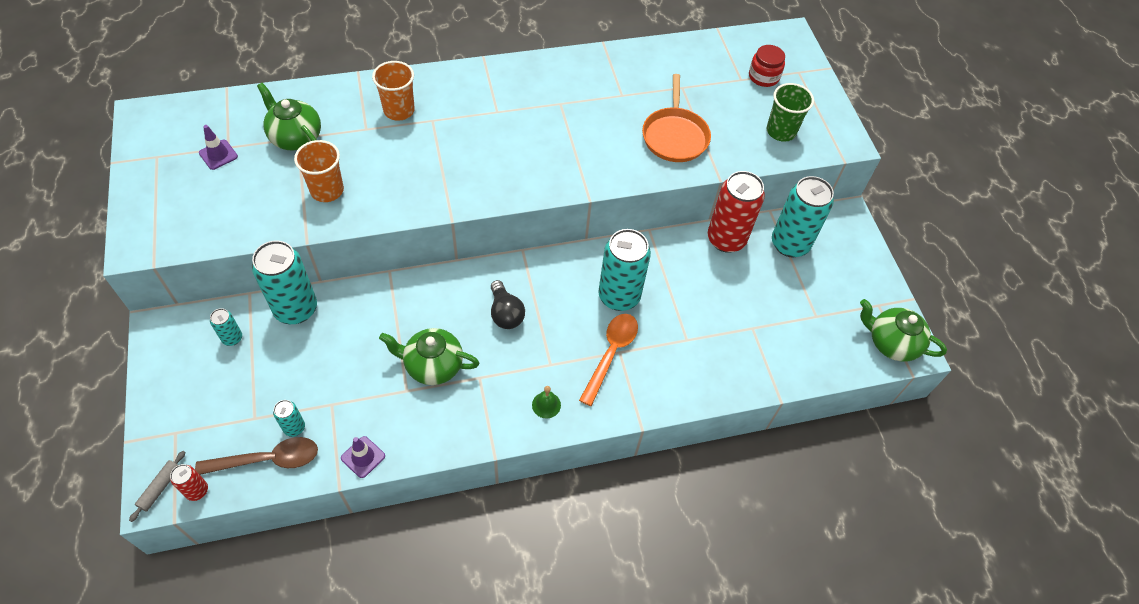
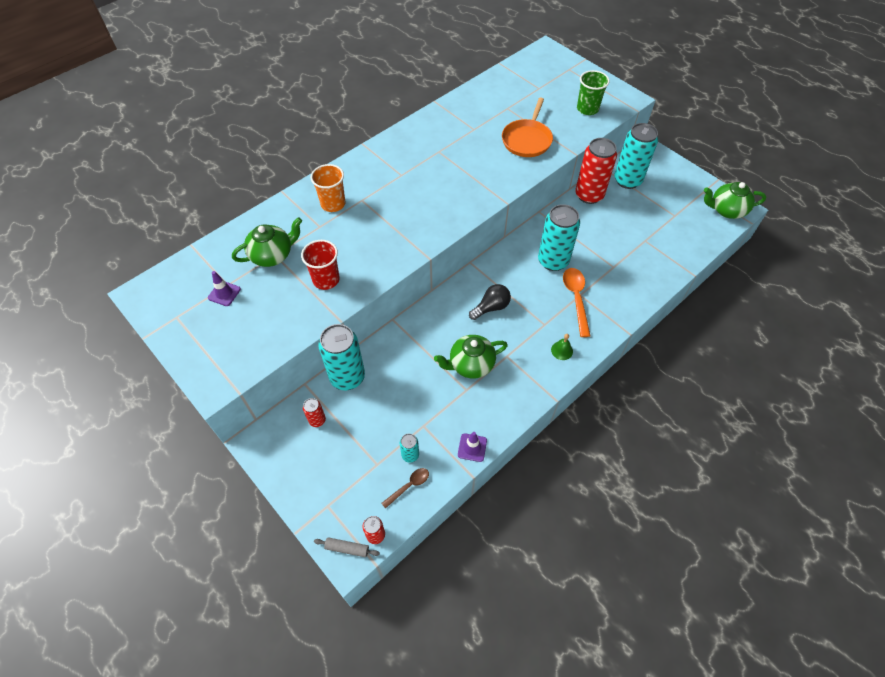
camera: 25 degrees left, 0 degrees up
grey rolling pin [129,451,185,522] -> grey rolling pin turned 75 degrees counterclockwise [314,537,380,557]
brown spoon [195,437,318,475] -> brown spoon [381,468,429,509], size x0.58
turquoise can [210,308,242,346] -> red can [303,398,326,427]
green teapot [257,83,321,150] -> green teapot turned 135 degrees clockwise [232,217,302,267]
orange cup [294,140,344,202] -> red cup [301,240,340,290]
black light bulb [491,280,525,329] -> black light bulb turned 75 degrees counterclockwise [469,284,511,320]
orange pan [642,74,711,162] -> orange pan turned 45 degrees clockwise [502,98,553,157]
red jar [749,45,785,87] -> none

